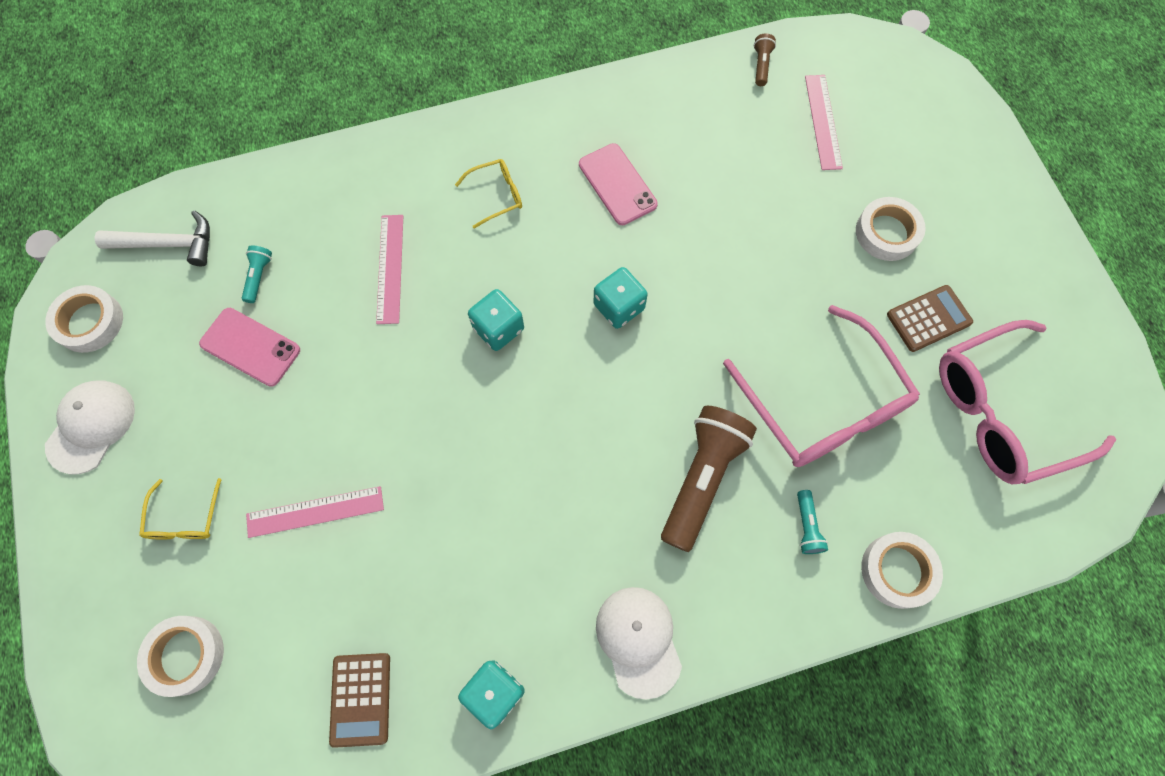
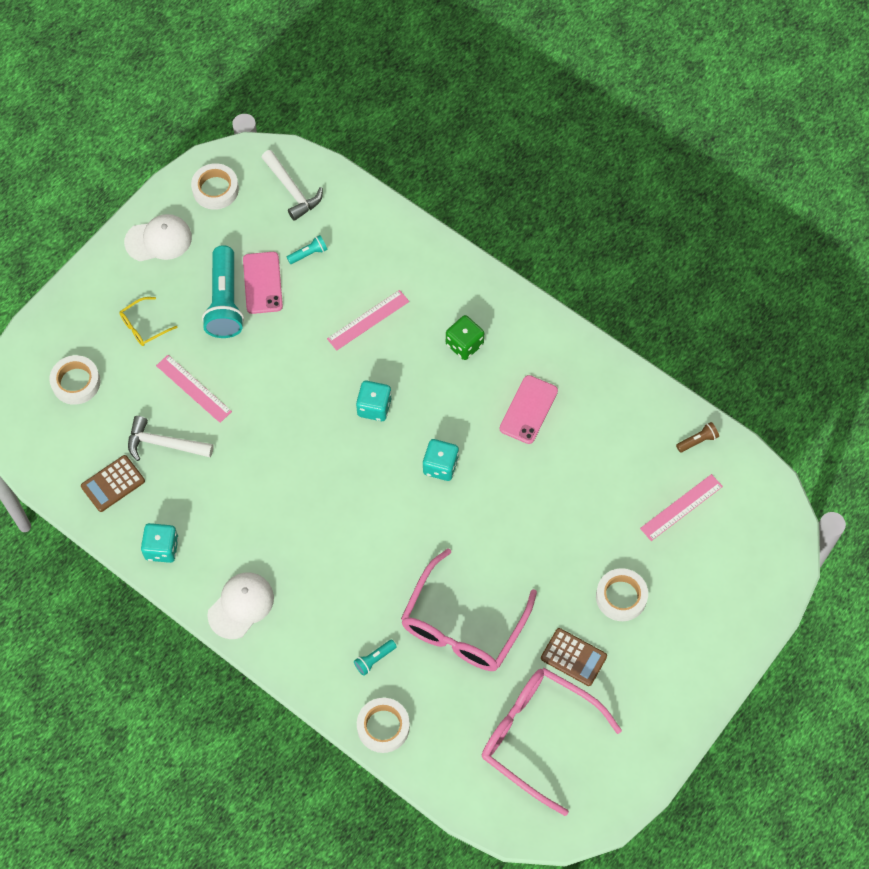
camera: 55 degrees right, 5 degrees down
yellow glasses [455,159,522,229] -> green dice [446,315,484,360]
brown flashlight [661,406,757,552] -> none
none -> white hammer [128,416,213,461]
none -> turquoise flashlight [202,245,244,338]

